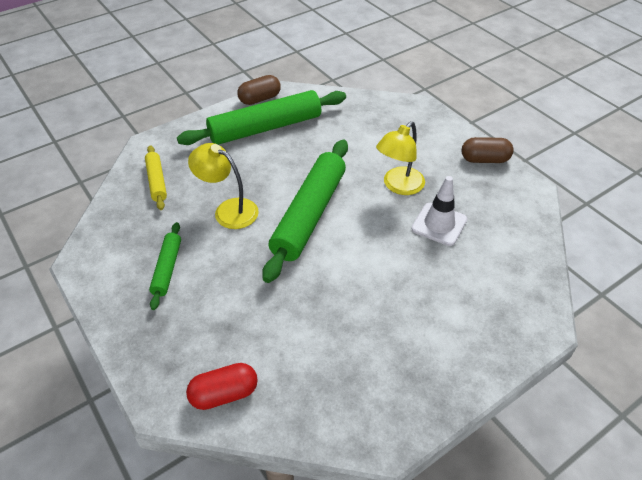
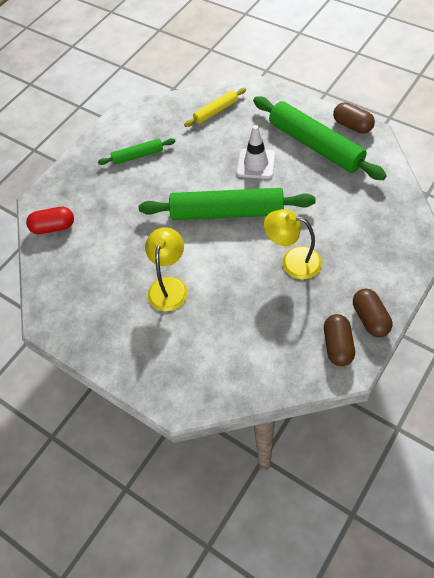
camera: 75 degrees right, 10 degrees up
red capsule [186,363,258,410] -> red capsule turned 60 degrees counterclockwise [26,207,74,234]
yellow lamp [188,143,259,229] -> yellow lamp moved to [145,227,187,311]
white traffic cone [411,176,467,246] -> white traffic cone moved to [237,125,276,179]
none -> brown capsule [324,314,355,366]

